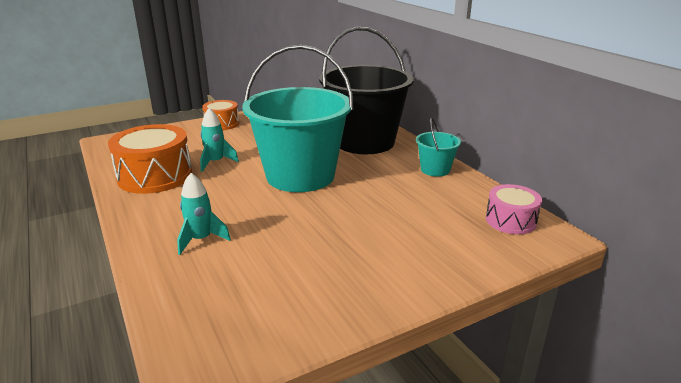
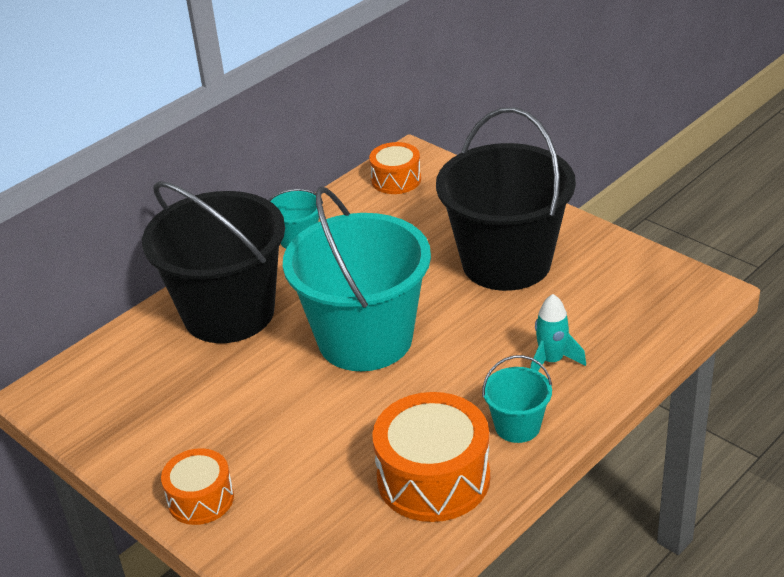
camera: 105 degrees left, 10 degrees up
turquoise rocket [200,108,239,172] -> none
pink drum [486,184,542,234] -> orange drum [369,142,421,194]
none -> black bucket [436,107,576,291]
none -> turquoise bucket [482,355,552,443]

